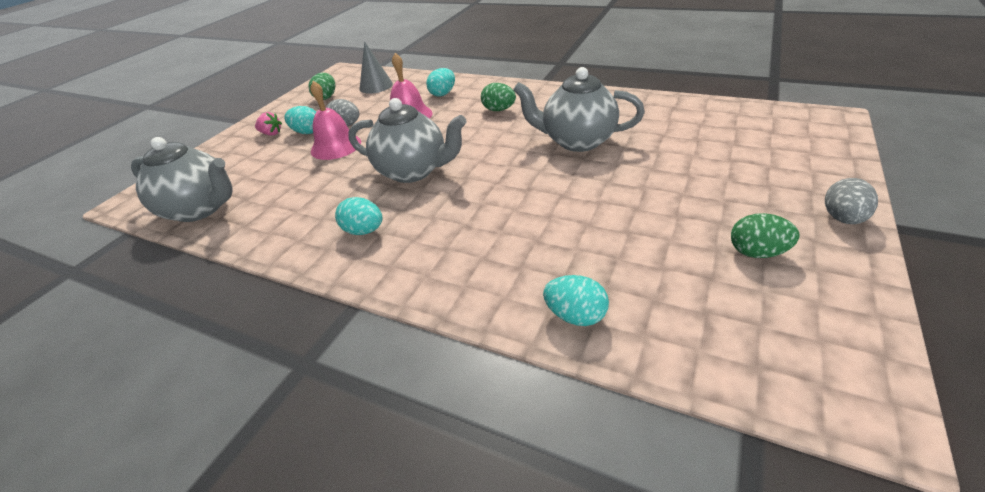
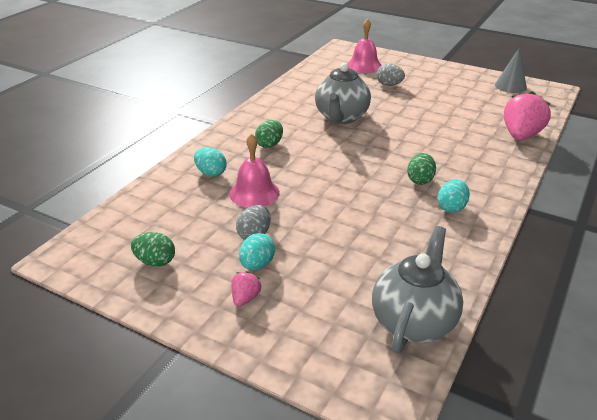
camera: 90 degrees left, 5 degrees down
pink bell [310,81,361,160] -> pink bell moved to [347,19,382,73]
grey teapot [348,98,467,183] -> none
grey cone [360,42,393,94] -> grey cone moved to [495,48,527,93]
turquoise egg [543,275,609,326] -> pink strawberry [504,91,551,141]
green egg [731,213,799,258] -> green egg moved to [407,153,436,185]
grey egg [825,178,878,224] -> grey egg moved to [376,64,405,86]

